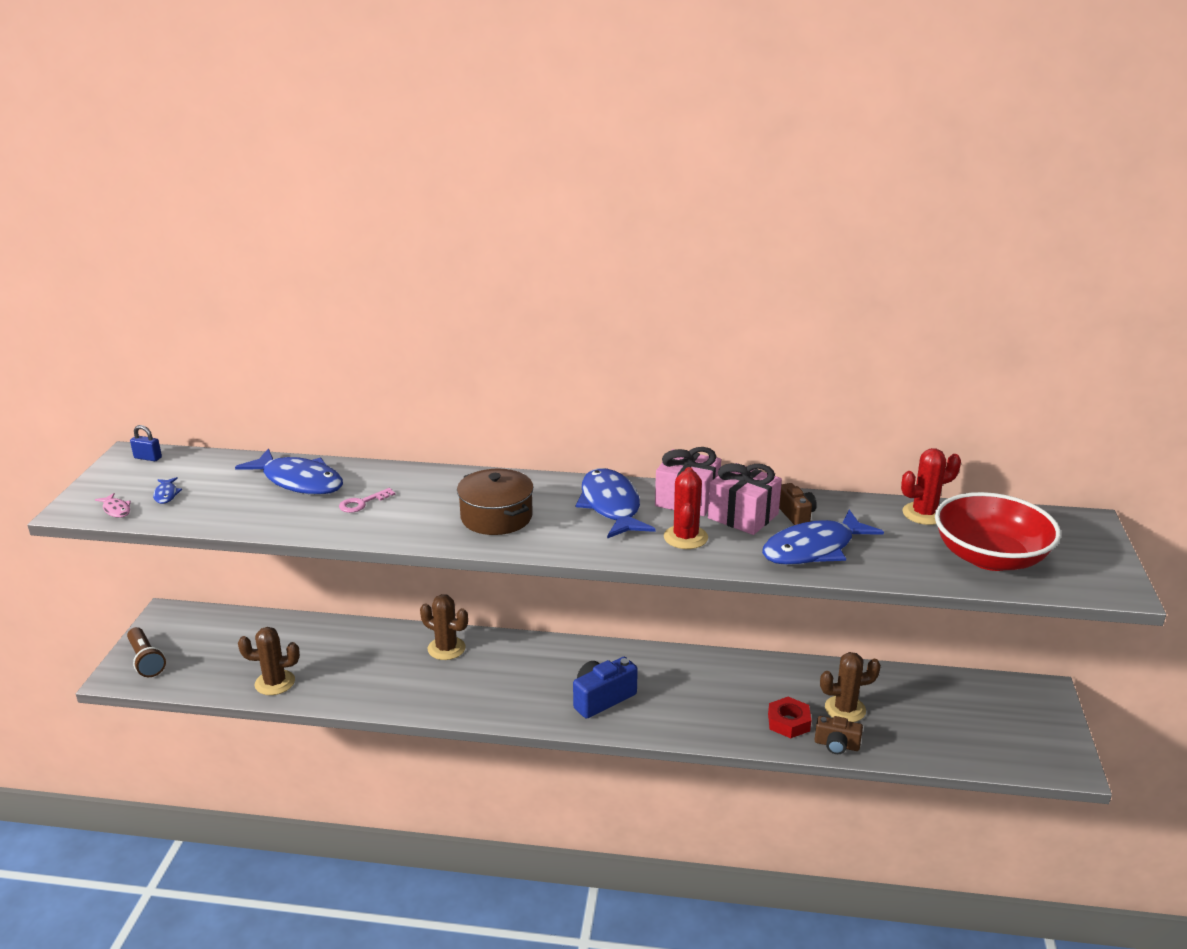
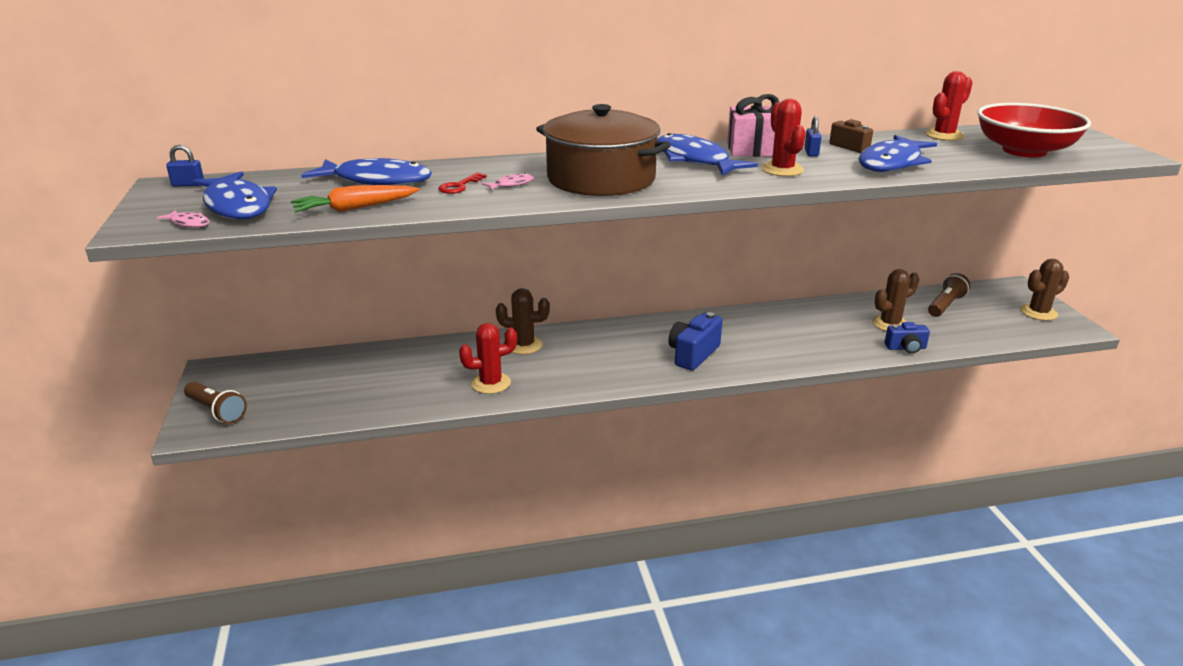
camera: 20 degrees left, 0 degrees up
blue fish [153,477,182,504] -> blue fish [192,171,277,220], size x2.41
brown cactus [238,627,300,695] -> brown cactus moved to [1020,259,1069,321]
pink key [339,488,395,513] -> red key [438,173,487,194]
brown pot [457,469,534,535] -> brown pot [536,104,671,196], size x1.52
pink gift [708,463,782,535] -> blue padlock [804,116,822,157]
red nut [768,697,811,738] -> none
brown camera [814,716,863,754] -> blue camera [885,322,930,354]
none -> orange carrot [291,185,420,213]
none -> red cactus [459,323,517,394]
none -> pink fish [482,173,534,190]
none -> brown flashlight [928,273,971,317]

